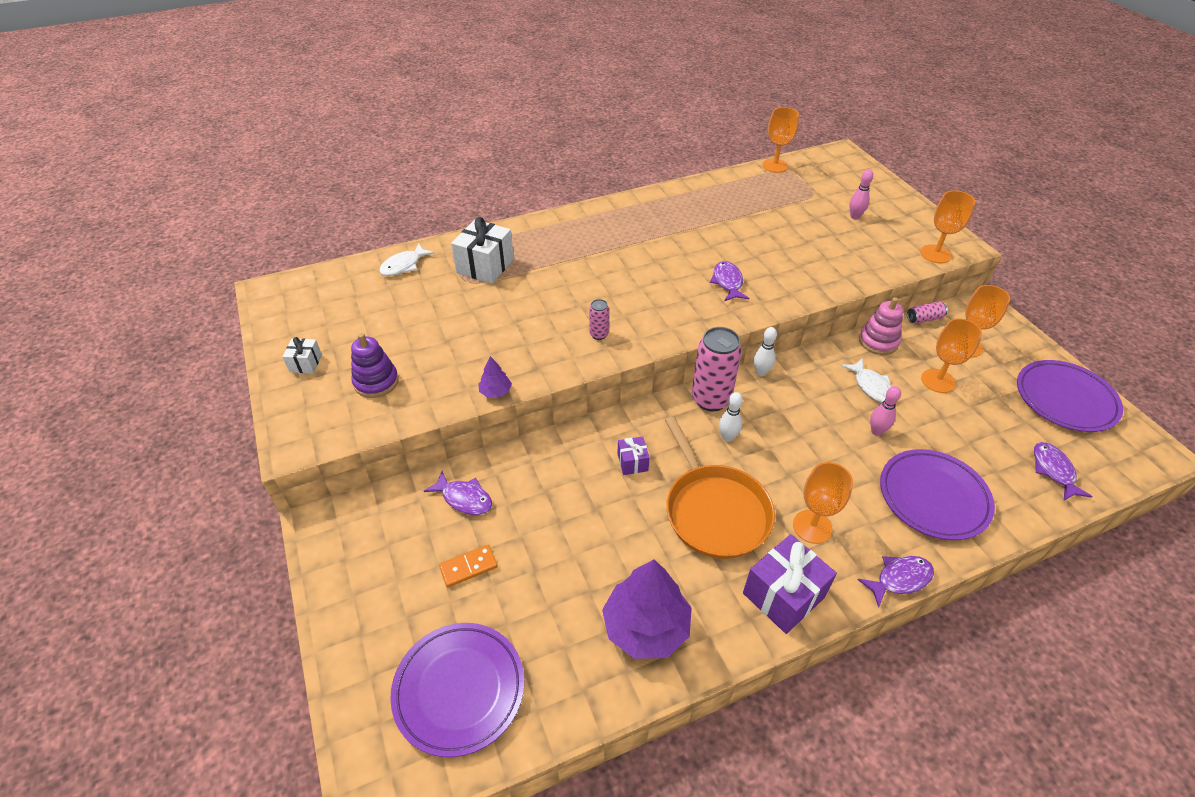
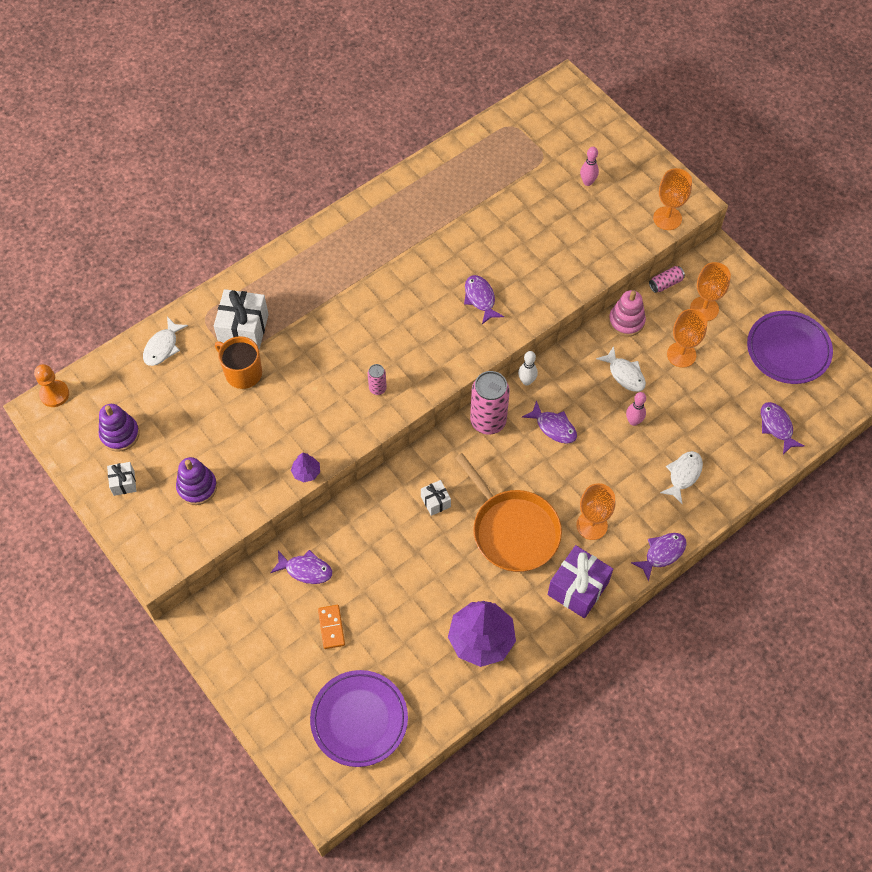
camera: 15 degrees left, 15 degrees up
orange domino [439,545,498,587] -> orange domino turned 60 degrees counterclockwise [318,605,345,649]
purple gift [618,436,650,475] -> white gift [421,480,451,516]
white bowling pin [719,392,743,442] -> none
orange goblet [762,107,799,173] -> none
purple plate [880,449,995,540] -> white fish [660,451,703,504]
none -> orange pawn [34,364,69,407]
none -> purple stacking toy [99,404,140,452]
none -> orange mug [215,336,262,389]
none -> purple fish [522,400,577,444]

